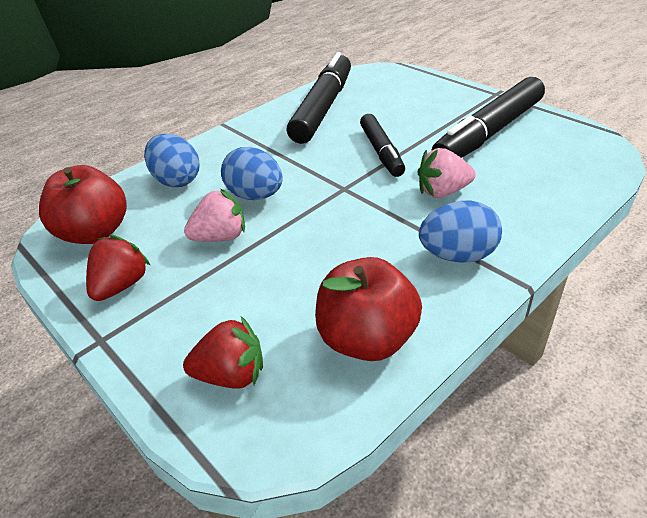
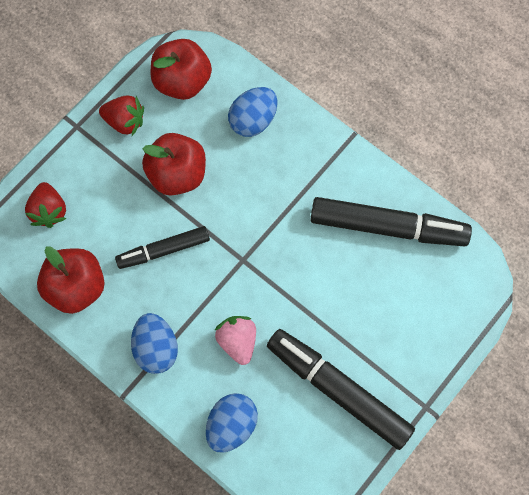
camera: 80 degrees right, 30 degrees up
pink strawberry [184,188,245,242] -> red apple [142,133,206,196]
blue egg [221,147,283,200] -> blue egg moved to [206,393,258,453]
black marker [360,114,405,177] -> black marker moved to [115,226,210,269]

